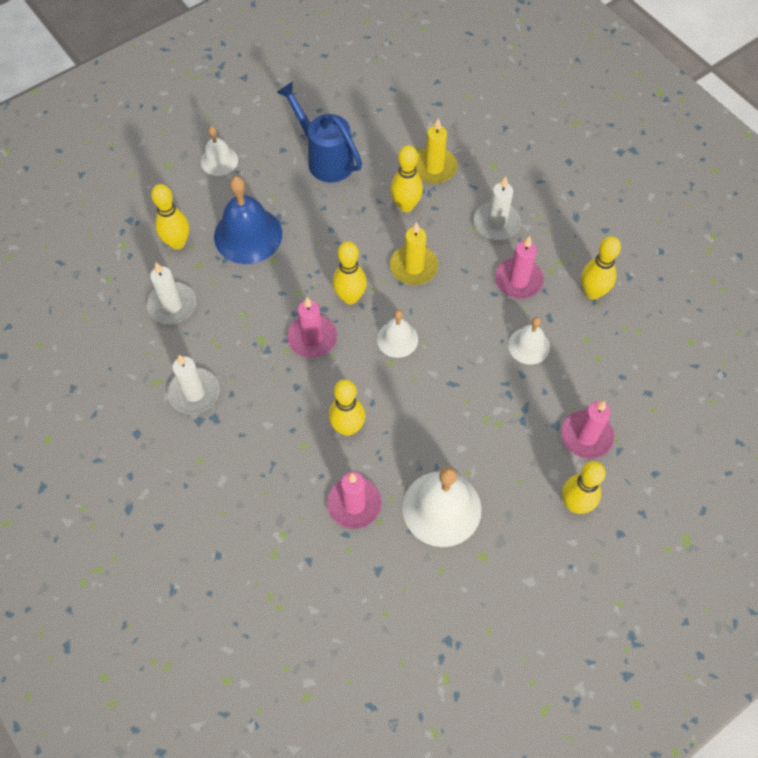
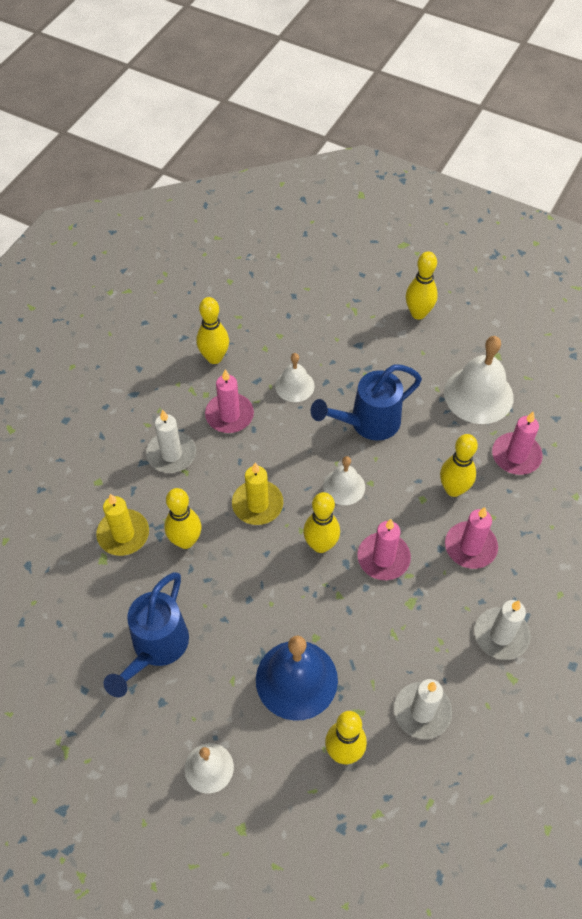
camera: 115 degrees left, 5 degrees down
pink candle [561,401,614,459] -> pink candle moved to [445,507,498,569]
none -> blue watering can [311,365,422,441]

